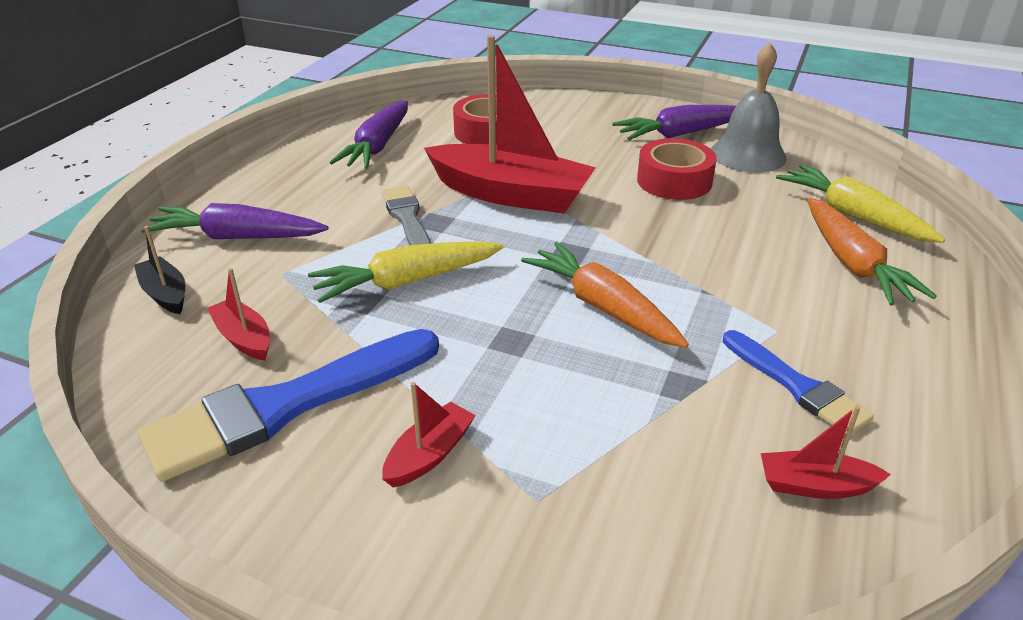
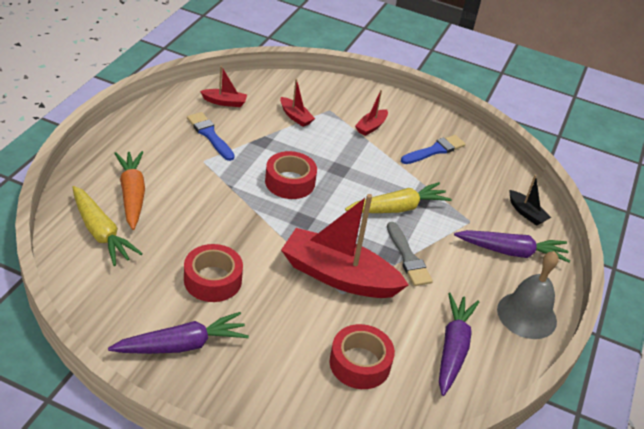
camera: 175 degrees right, 5 degrees up
blue brush [138,329,439,482] -> blue brush [401,135,466,164], size x0.57
red boat [207,268,270,361] -> red boat moved to [280,79,315,127]
orange carrot [521,242,689,348] -> red tape [265,151,317,199]
grey bell [711,42,787,173] -> grey bell moved to [497,251,559,339]

